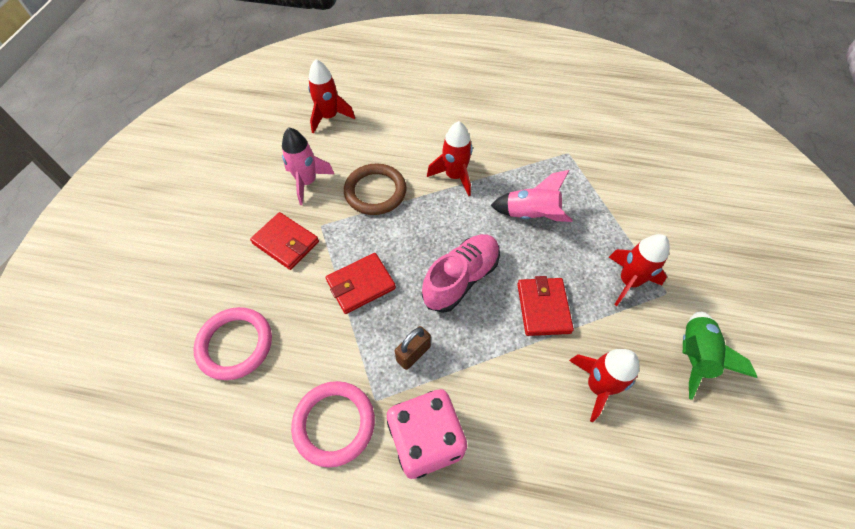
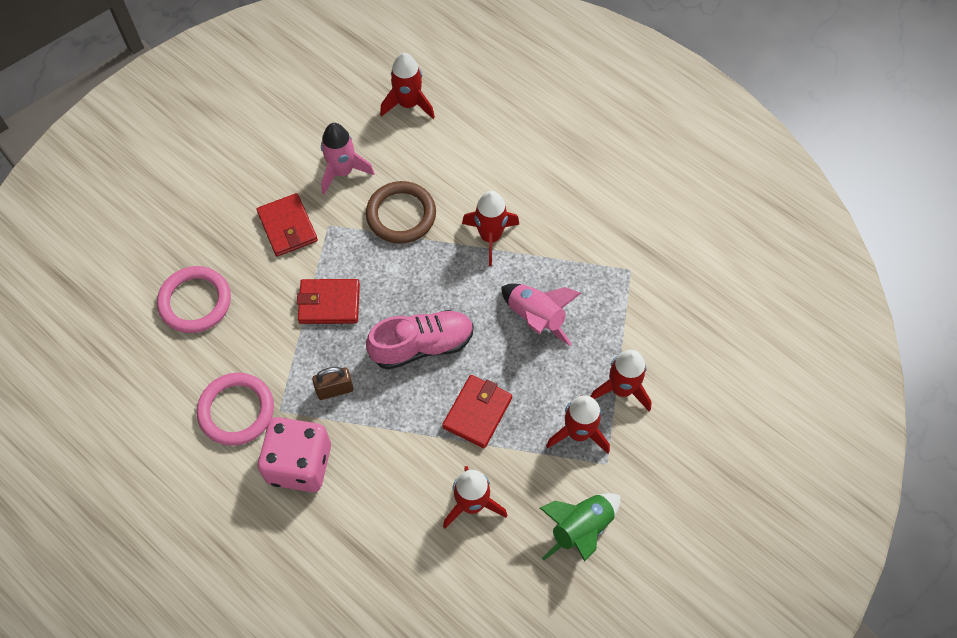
camera: 30 degrees right, 5 degrees up
none -> red rocket [590,350,652,411]

